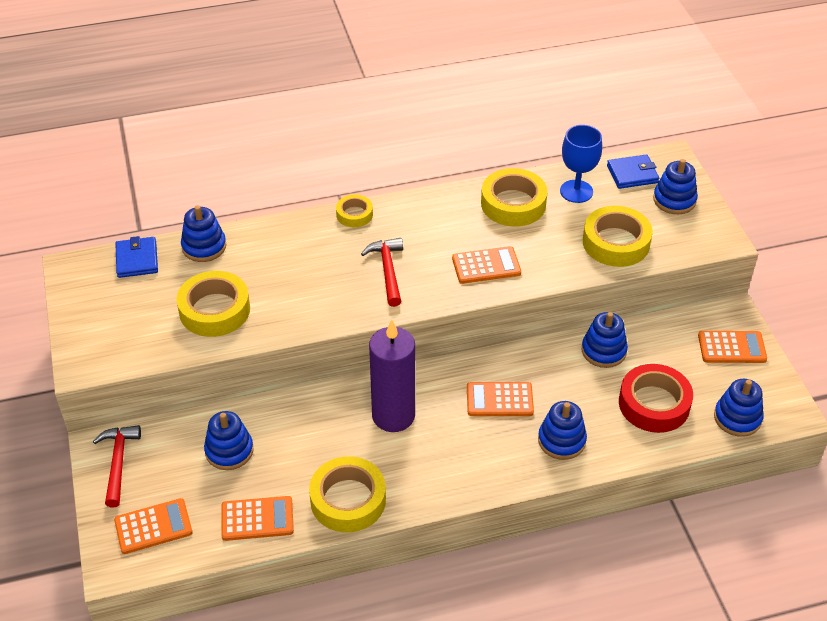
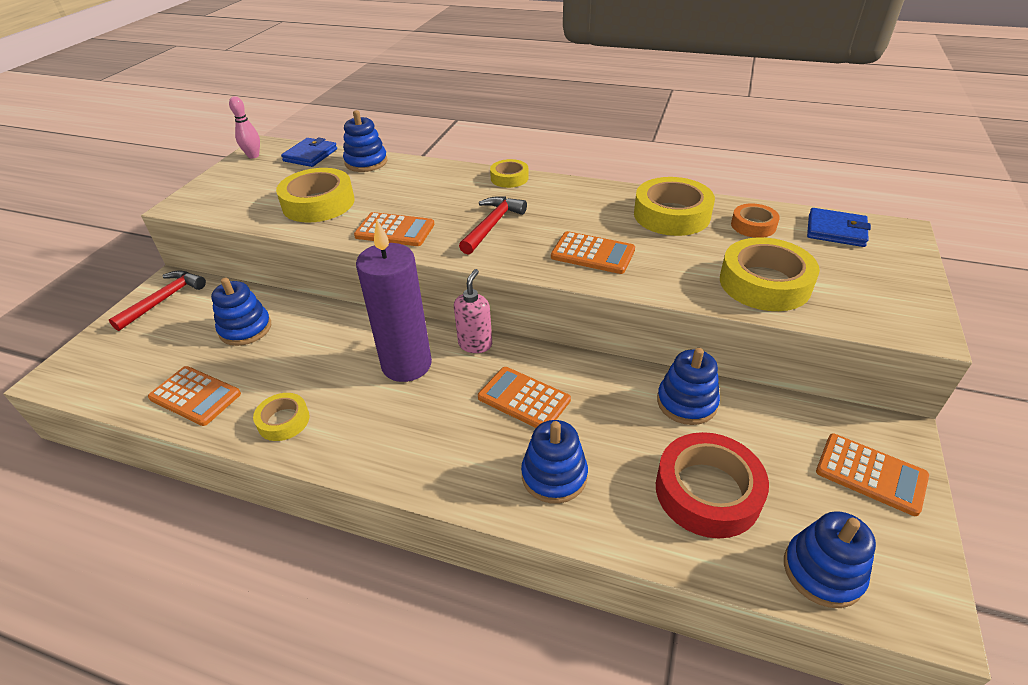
camera: 35 degrees right, 5 degrees down
orange calculator [114,498,193,554] -> orange calculator moved to [354,212,435,246]
yellow tape [309,456,386,532] -> yellow tape [253,393,310,441], size x0.56
blue goblet [560,125,602,203] -> orange tape [731,203,780,238]
blue stacking toy [653,159,698,214] -> none
none -> pink bowling pin [229,96,260,159]
none -> pink soap dispenser [454,269,492,353]

